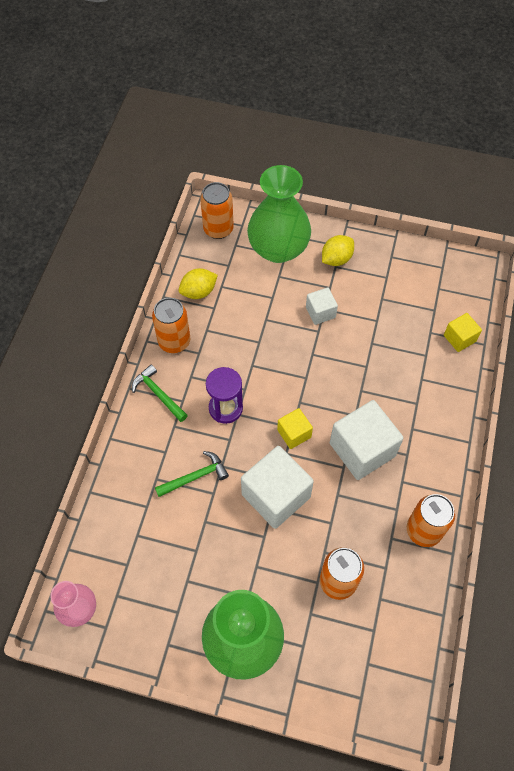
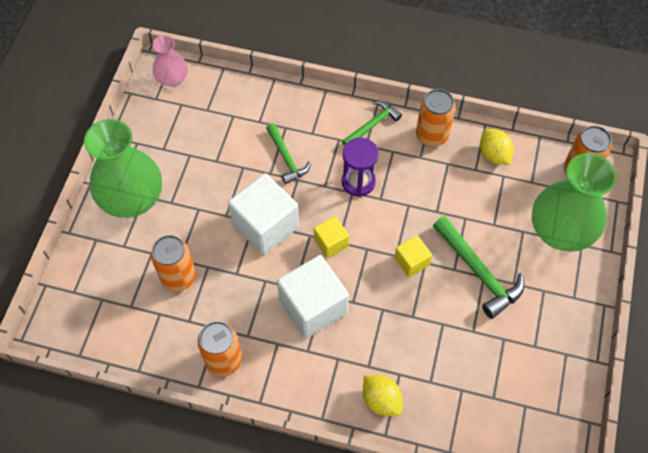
camera: 90 degrees right, 0 degrees up
white cube [306,288,338,325] -> green hammer [433,216,524,319]
yellow lemon [322,235,354,266] -> yellow lemon moved to [363,375,403,416]
yellow cube [444,313,482,352] -> yellow cube moved to [394,235,432,278]

